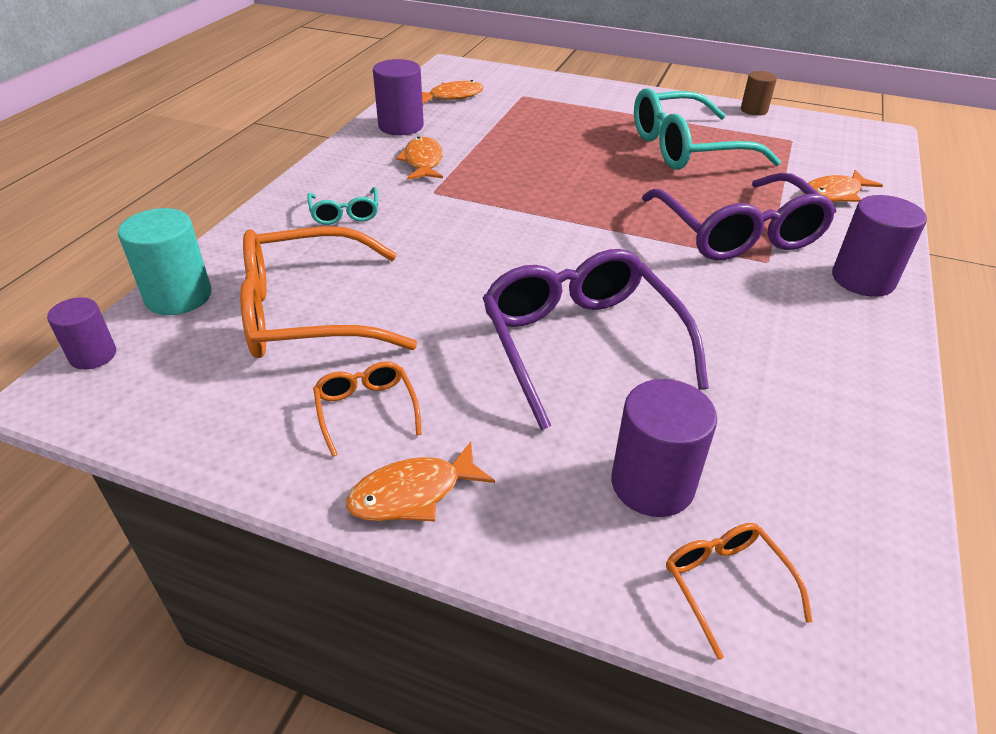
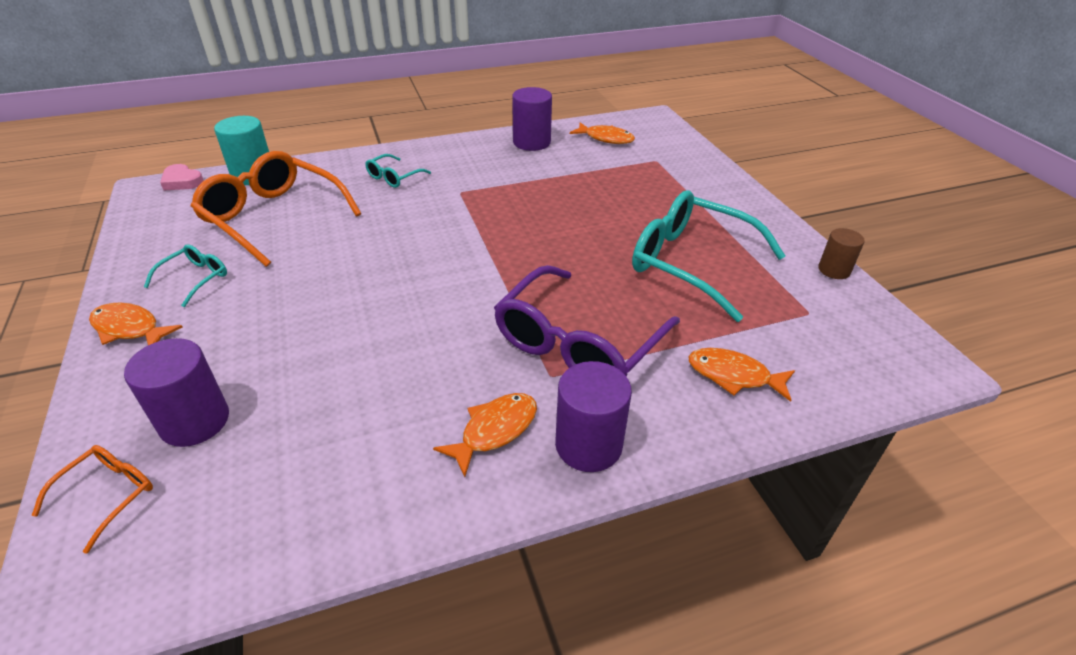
camera: 50 degrees right, 0 degrees up
purple cylinder [47,297,116,370] -> pink heart [160,164,204,190]
orange glasses [313,361,422,457] -> turquoise glasses [144,244,227,307]
orange fish [396,137,443,180] -> orange fish moved to [433,393,537,477]
purple glasses [483,249,709,430] -> none

